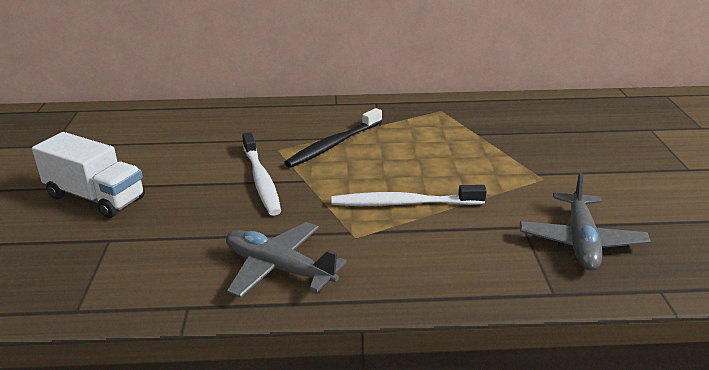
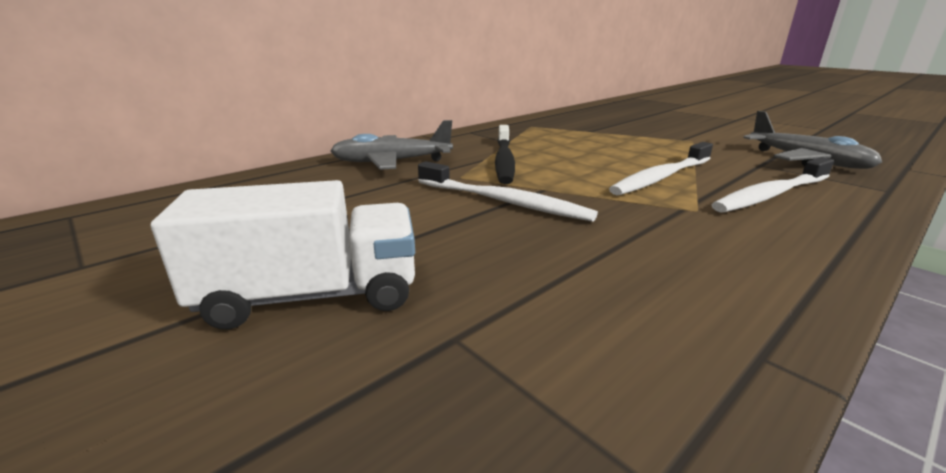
camera: 40 degrees left, 5 degrees down
grey plane [226,222,347,298] -> grey plane moved to [330,120,453,170]
none -> white toothbrush [712,157,834,213]

